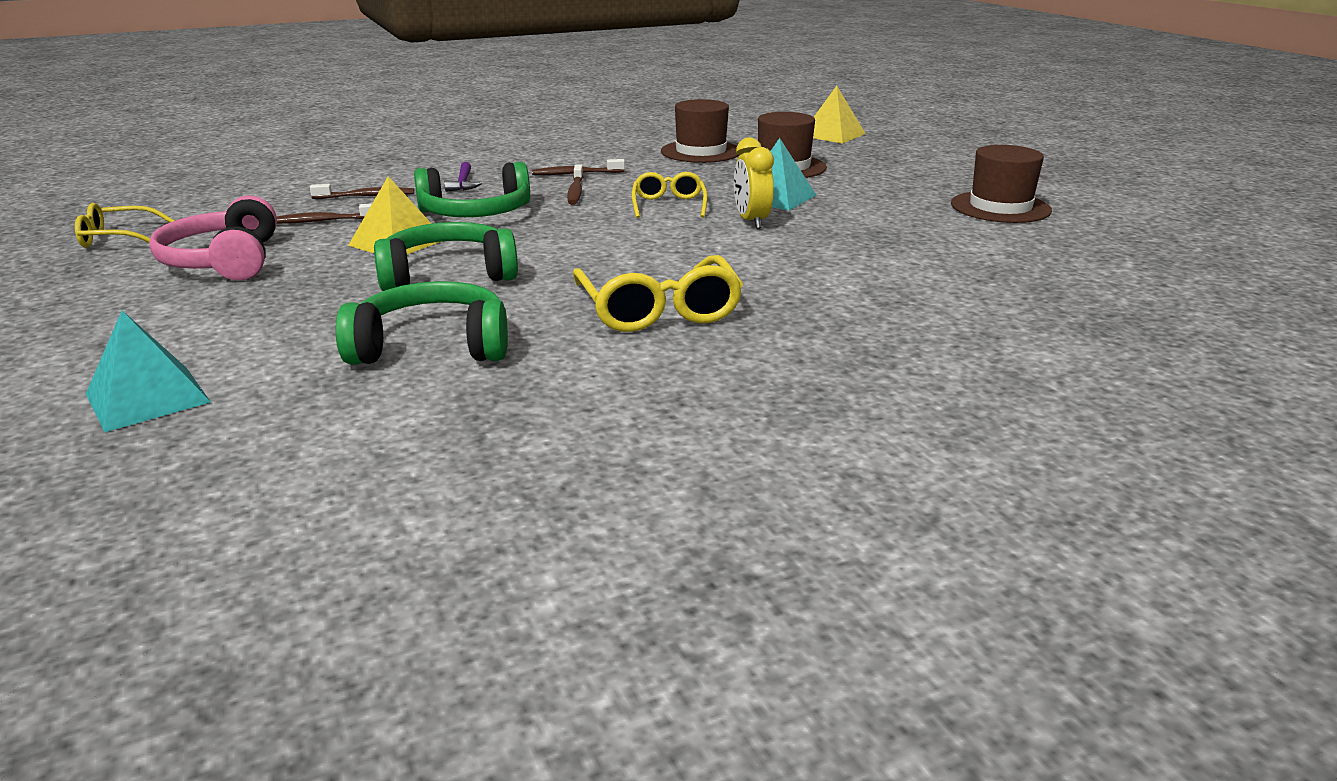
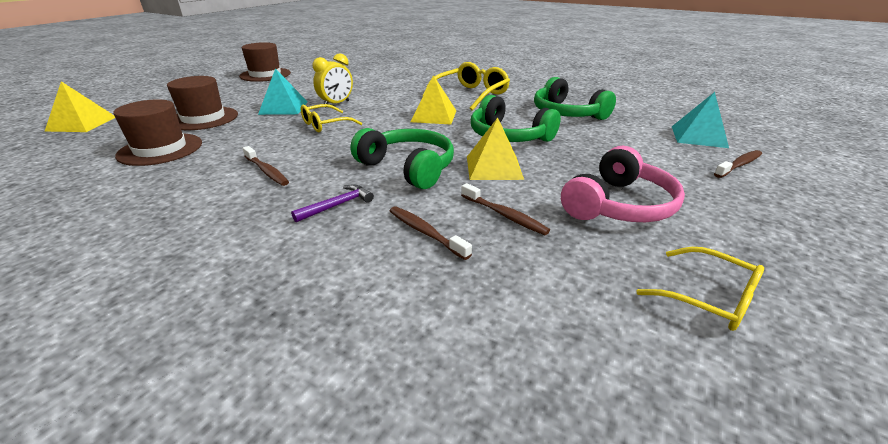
camera: 125 degrees left, 5 degrees up
brown toothbrush [567,165,584,205] -> brown toothbrush moved to [714,150,762,178]
none -> yellow pyramid [410,75,456,124]

